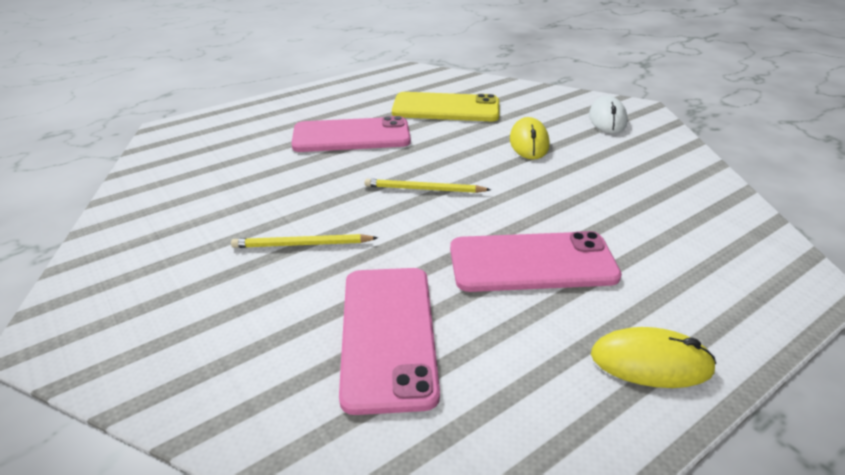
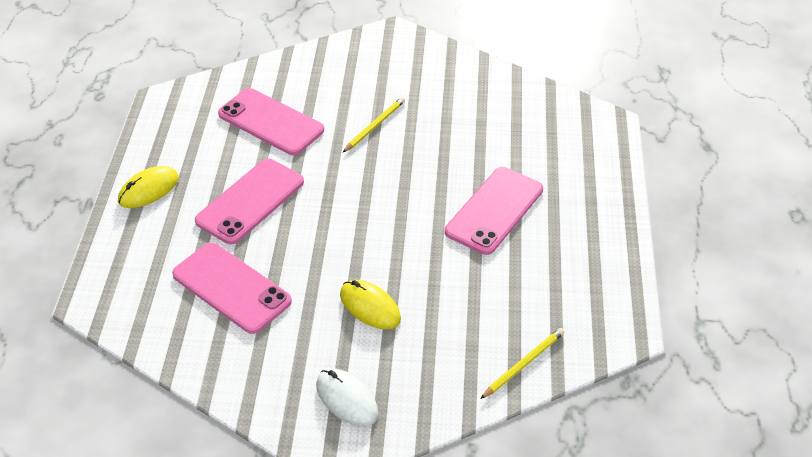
camera: 130 degrees right, 10 degrees up
yellow pencil [365,179,491,193] -> yellow pencil moved to [480,328,565,399]
yellow phone [392,92,500,121] -> none
none -> pink phone [172,243,292,334]

